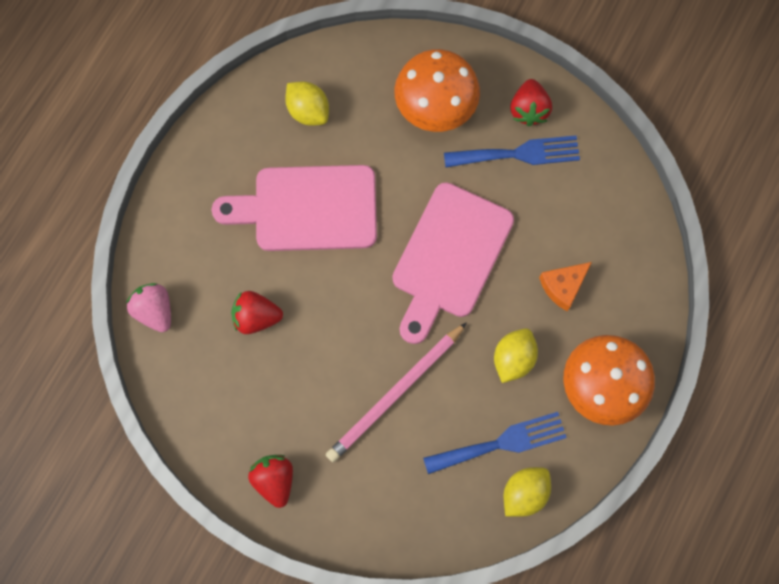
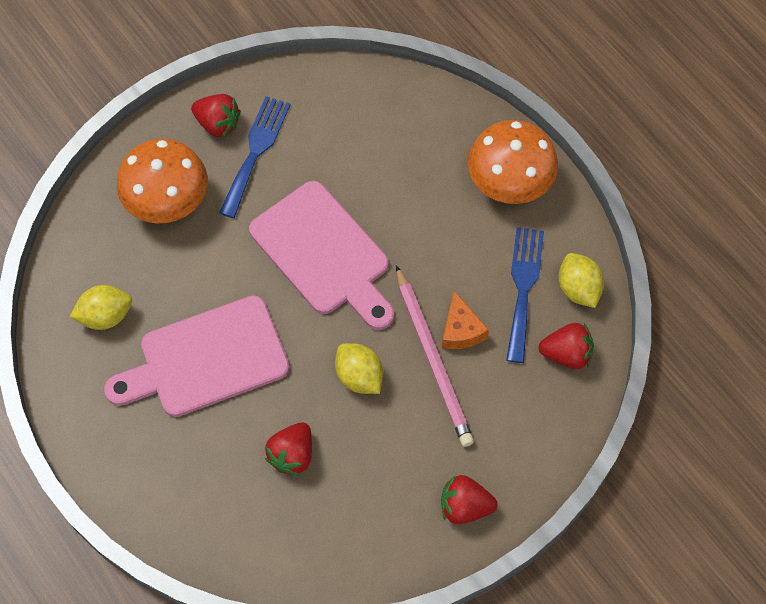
camera: 65 degrees left, 10 degrees down
pink strawberry [126,283,171,332] -> none
pink cutting board [212,165,377,251] -> pink cutting board turned 45 degrees clockwise [104,296,289,417]
yellow lemon [494,328,538,383] -> yellow lemon moved to [335,343,383,394]
orange cheese [539,262,592,311] -> orange cheese moved to [442,291,489,349]
none -> red strawberry [539,323,594,369]

